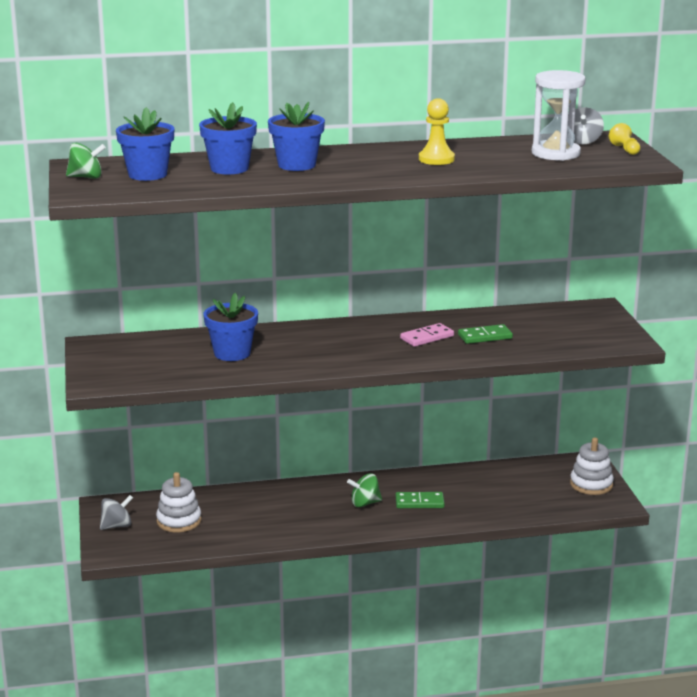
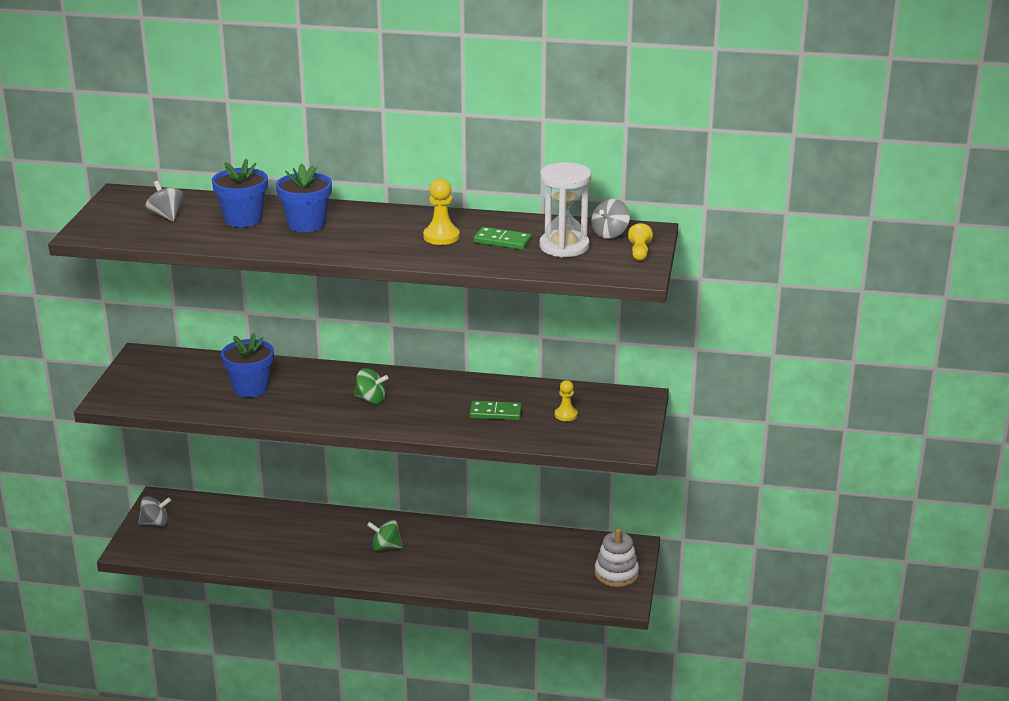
camera: 20 degrees right, 5 degrees up
green spinning top [66,143,106,179] -> green spinning top moved to [354,368,388,404]
blue flower pot [116,107,174,181] -> grey spinning top [145,181,184,222]
white stacking toy [156,472,202,532] -> none
green domino [396,492,445,508] -> green domino moved to [474,227,532,250]
pink domino [400,323,454,347] -> none
none -> yellow pawn [555,380,578,421]

